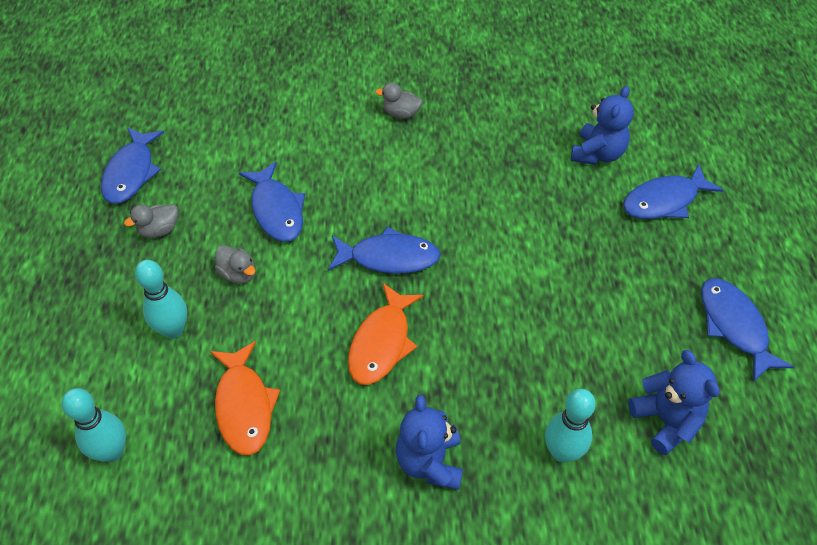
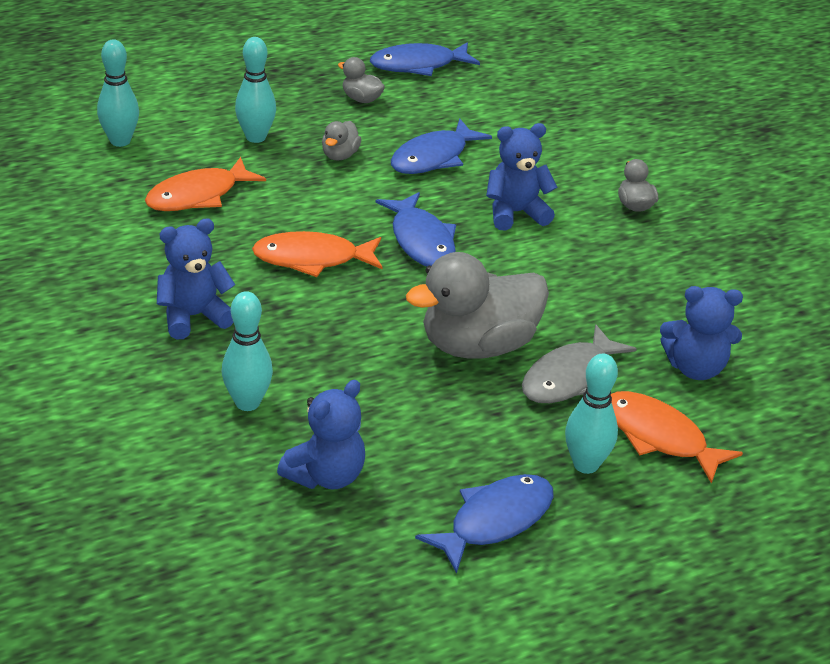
camera: 65 degrees right, 15 degrees down
blue fish [623,164,724,219] -> orange fish [611,391,743,484]
none -> grey duck [406,252,549,359]
none -> blue teddy bear [486,123,557,230]
none -> grey fish [522,324,637,403]
none -> turquoise bowling pin [565,354,618,474]

